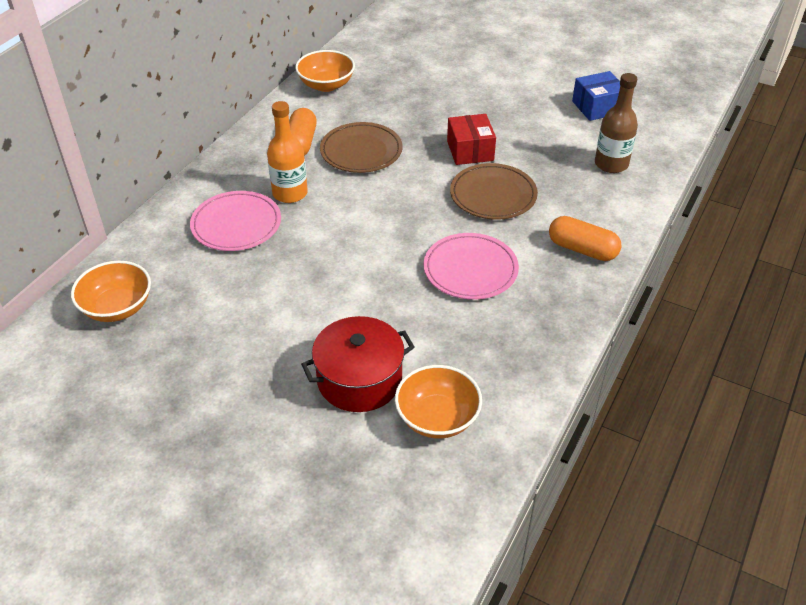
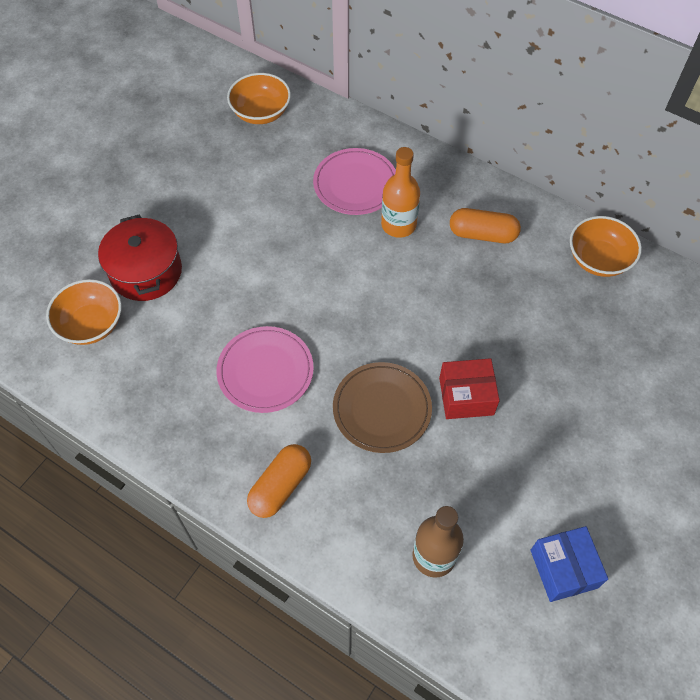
camera: 95 degrees right, 15 degrees up
brown plate [320,122,403,173] -> none

